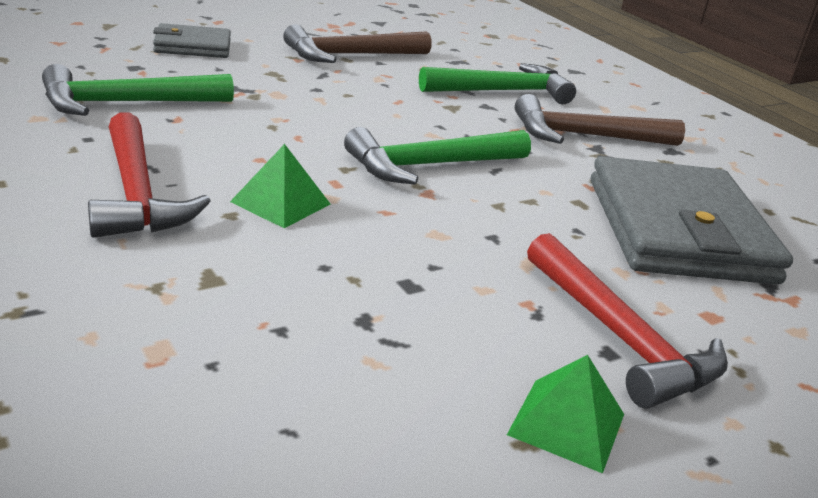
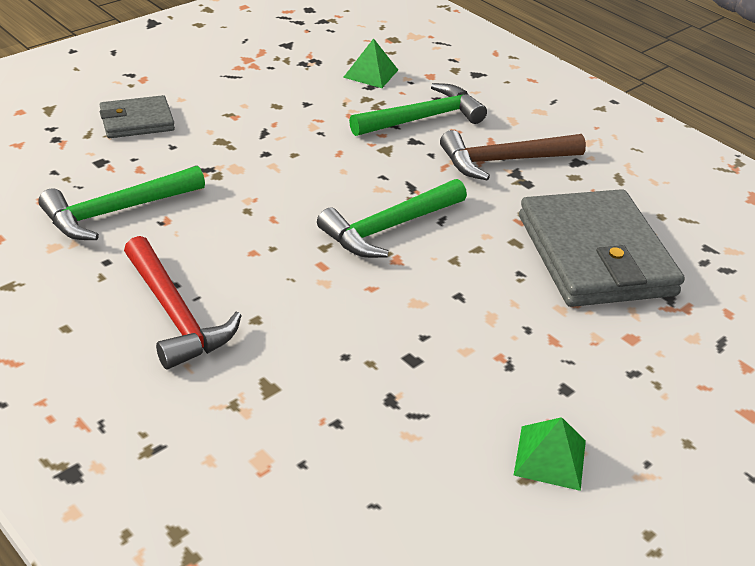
camera: 10 degrees left, 10 degrees up
green pyramid [230,144,330,228] -> green pyramid moved to [343,38,398,88]
brown hammer [283,24,432,63] -> none
red hammer [527,233,728,409] -> none

